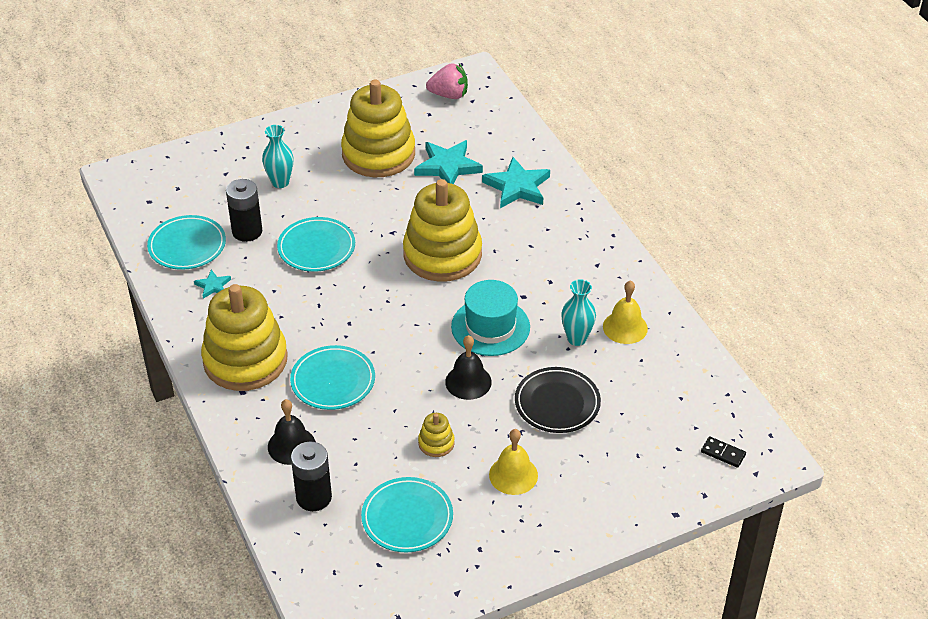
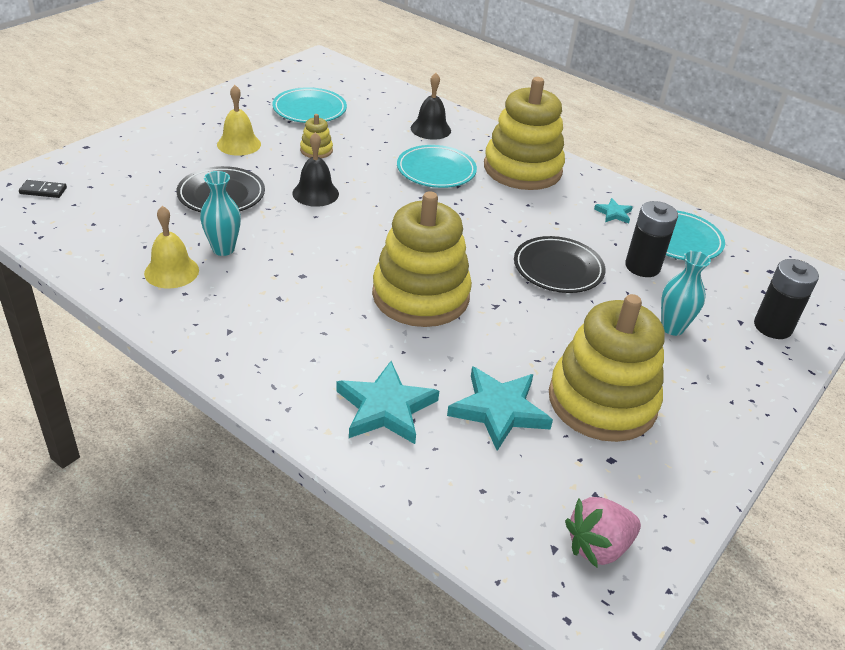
camera: 150 degrees right, 5 degrees down
turquoise plate [277,217,355,272] -> black plate [514,236,606,293]
black battery [291,442,332,511] -> black battery moved to [754,259,819,339]
turquoise hat [451,280,530,356] -> none

